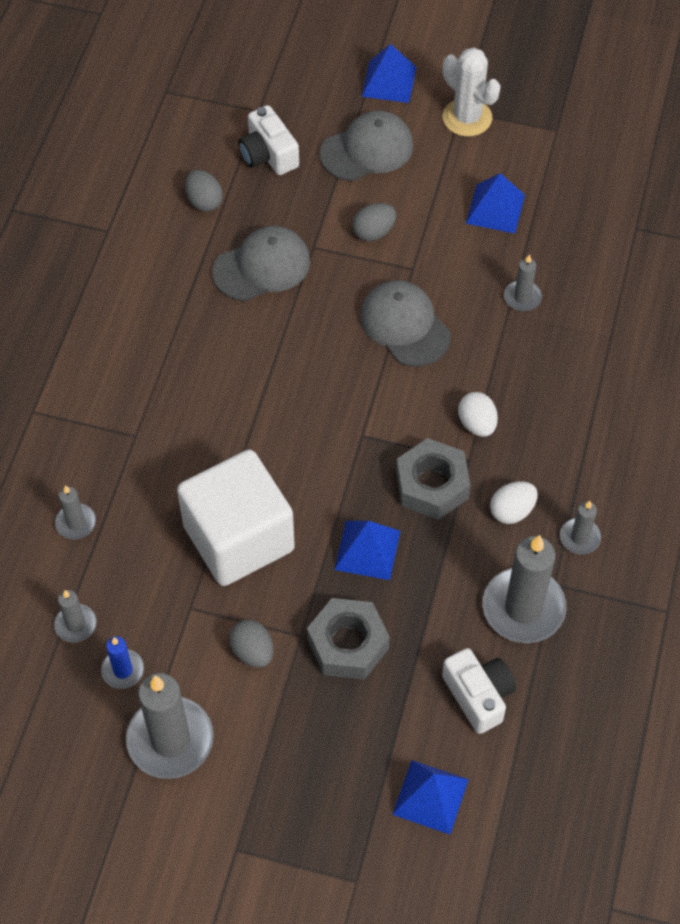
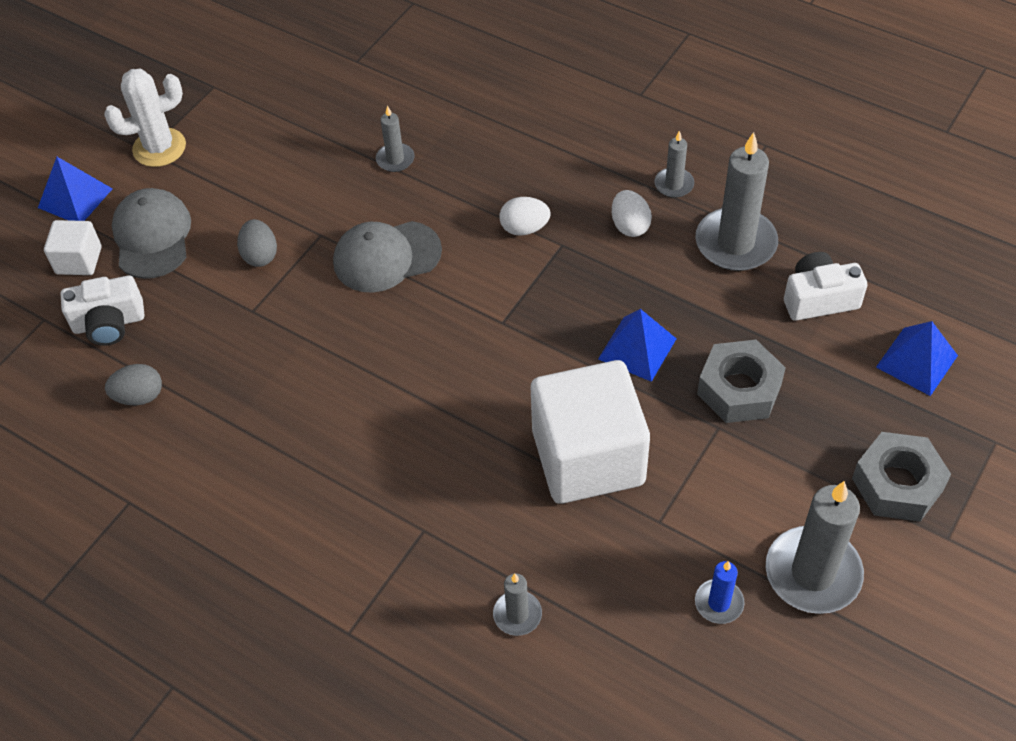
camera: 70 degrees left, 5 degrees down
grey candle [54,590,97,642] -> none
grey cap [212,226,310,301] -> none
grey egg [229,620,273,668] -> none
grey nut [396,438,471,520] -> grey nut moved to [852,432,951,522]
blue pyramid [466,173,525,234] -> none
none -> white cube [44,220,101,275]

